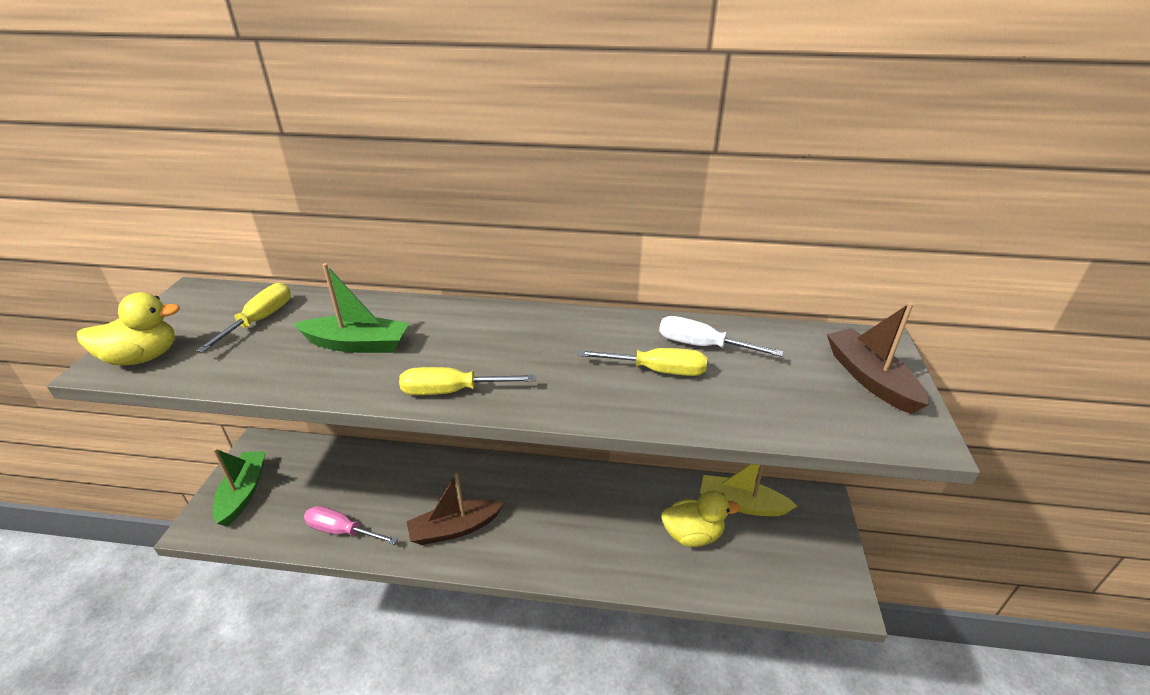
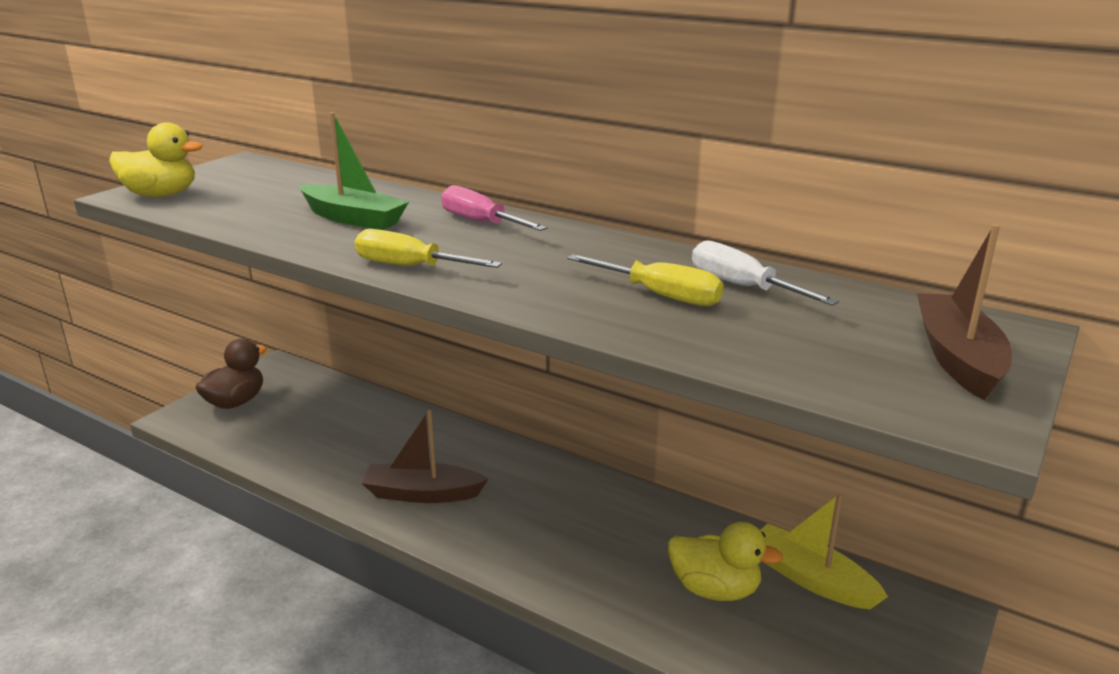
camera: 25 degrees right, 10 degrees down
yellow screwdriver [196,283,291,353] -> none
green boat [213,448,266,526] -> brown duck [195,339,267,409]
pink screwdriver [304,506,398,545] -> pink screwdriver moved to [441,185,547,231]

